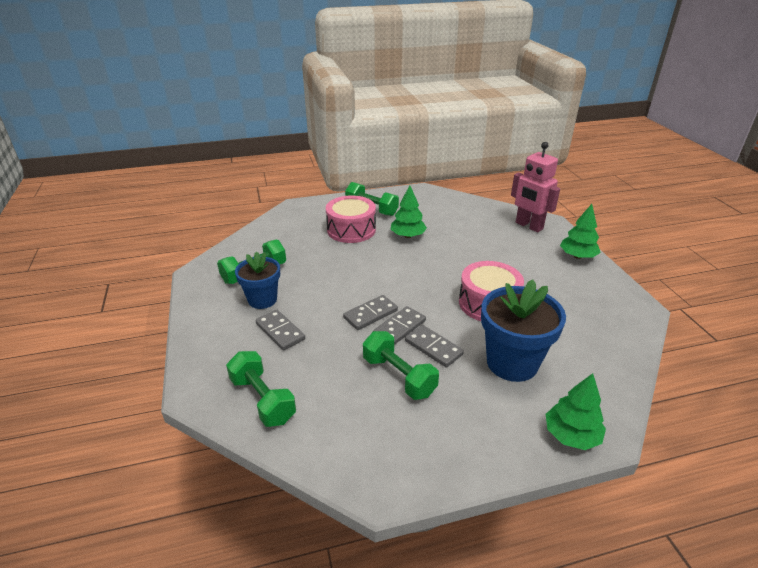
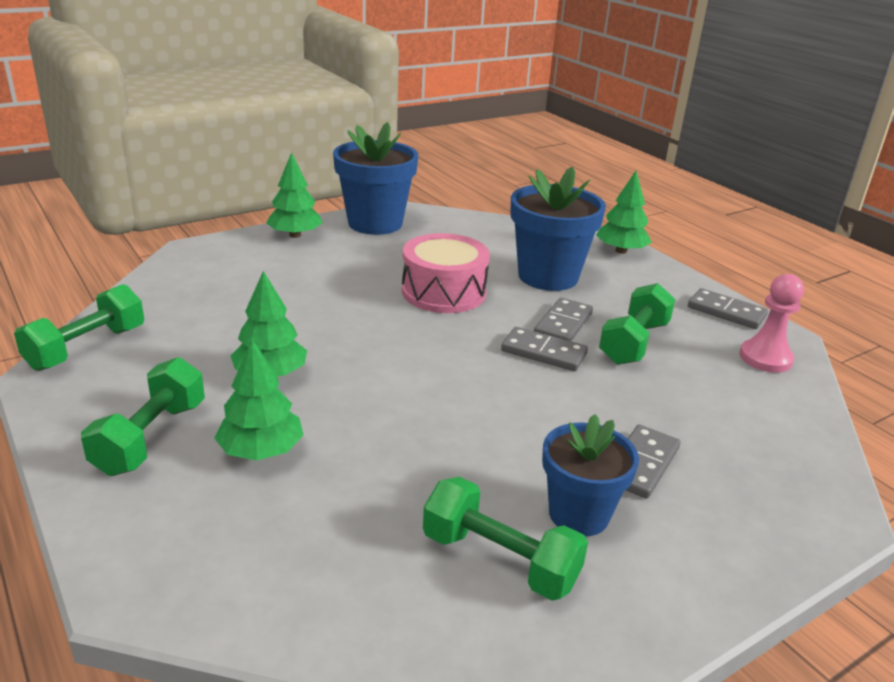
camera: 110 degrees left, 5 degrees down
green dumbbell [226,351,296,427] -> green dumbbell moved to [14,284,144,371]
pink drum [326,195,376,243] -> green tree [214,339,303,461]
grey domino [343,295,398,330] -> grey domino moved to [688,288,768,329]
pink robot [511,142,560,232] -> none
none -> blue flower pot [333,122,418,235]
none -> pink pawn [739,274,804,373]

